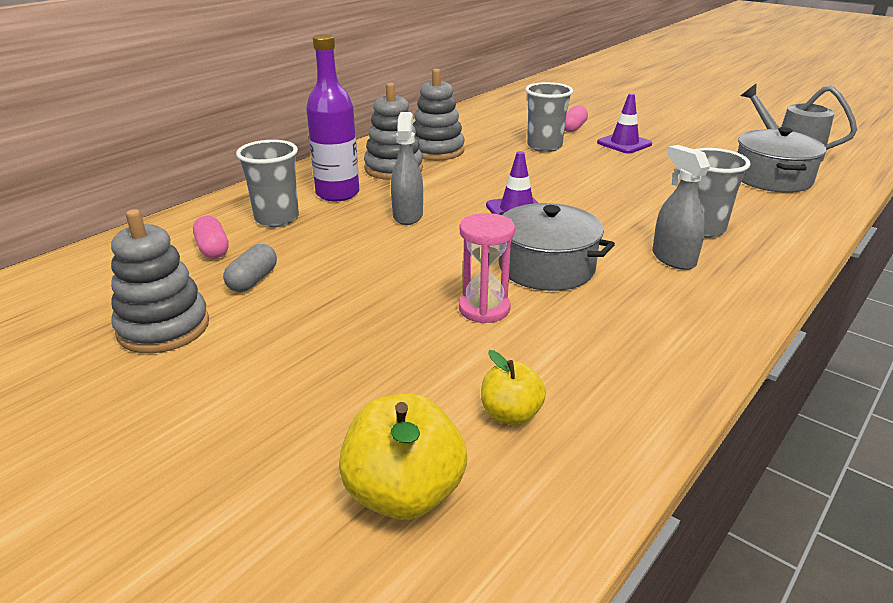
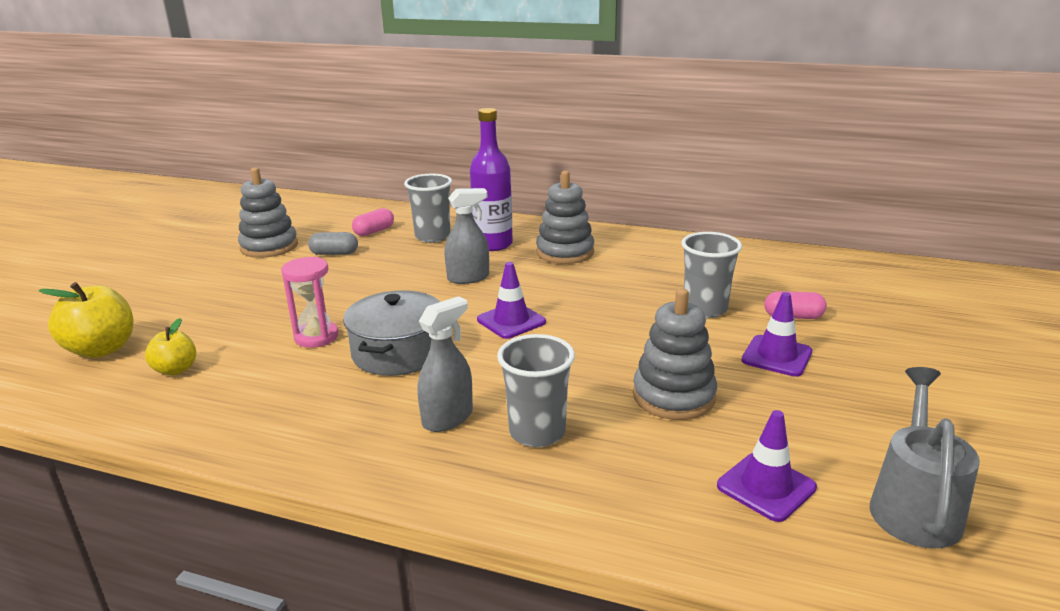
camera: 70 degrees right, 5 degrees down
grey stacking toy [413,69,465,161] -> grey stacking toy moved to [633,288,717,420]
grey pot [737,127,826,193] -> purple traffic cone [717,410,817,522]

